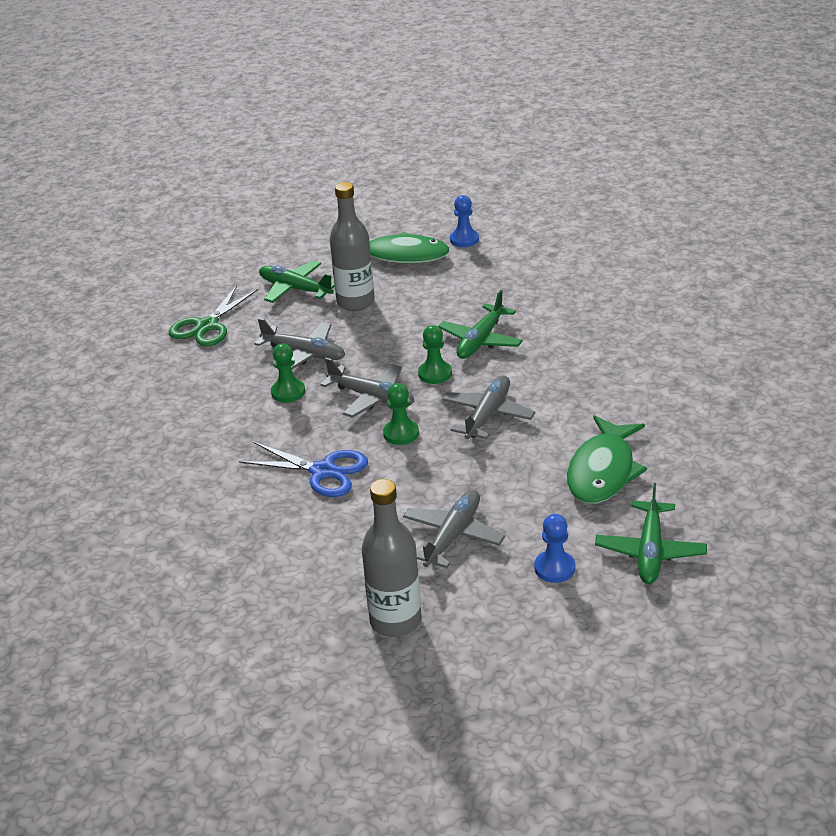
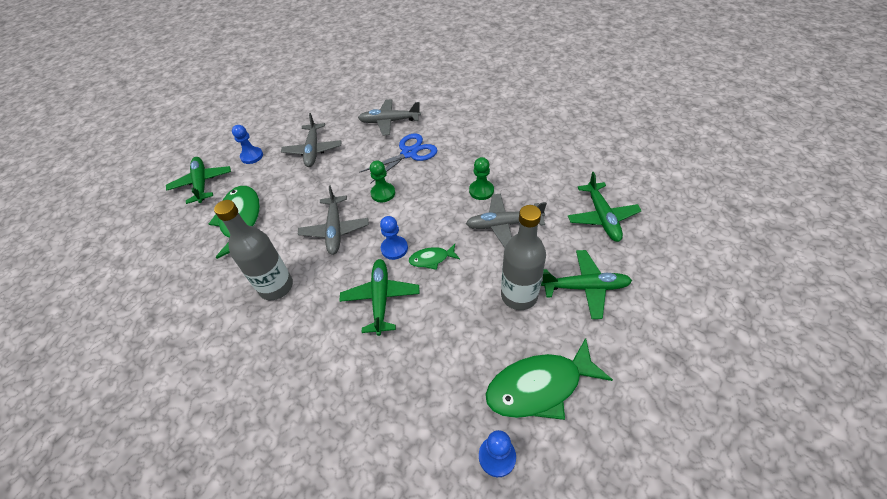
camera: 150 degrees right, 15 degrees up
green scissors [169,285,258,346] -> green plane [568,172,642,242]
blue scissors [239,442,368,497] -> blue scissors turned 150 degrees clockwise [359,133,438,184]
grey plane [320,358,415,418] -> grey plane moved to [358,99,421,136]
grey bottle [362,479,422,637] -> grey bottle moved to [214,200,293,300]
green pawn [418,325,452,384] -> blue pawn [380,216,408,260]
none -> green fish [409,244,460,270]

